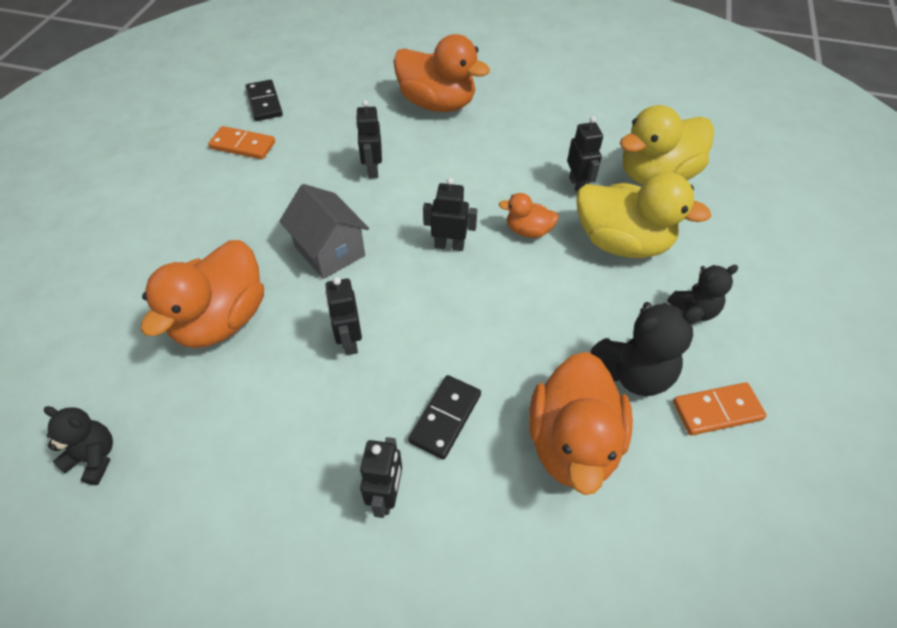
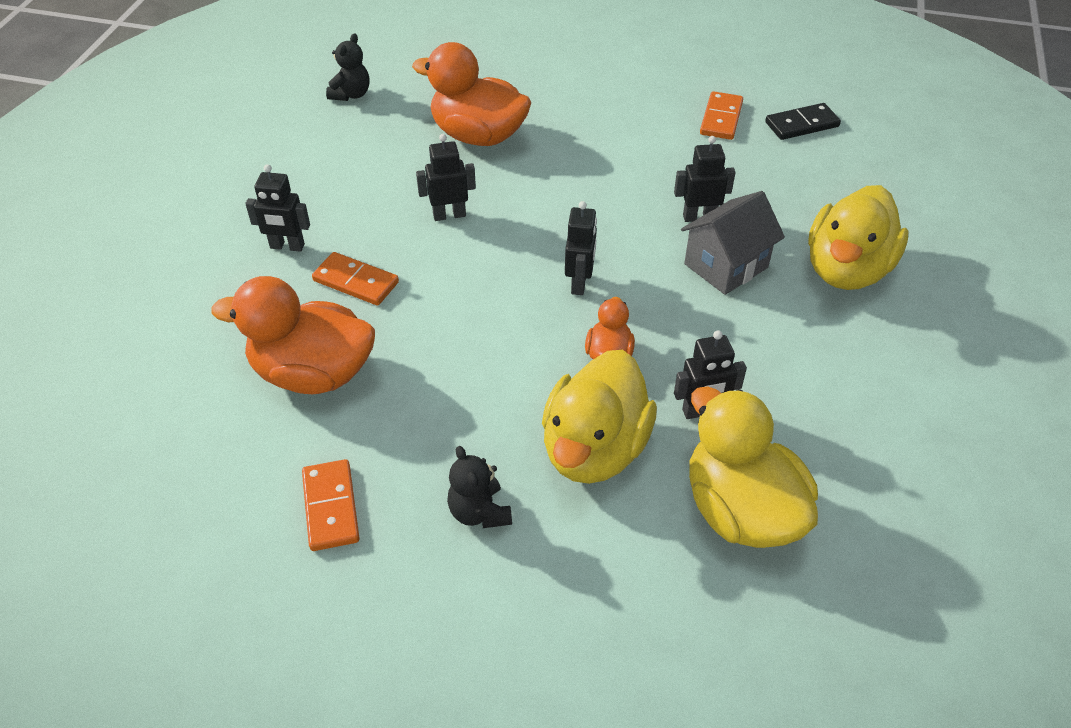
camera: 90 degrees right, 5 degrees down
grey house [279,184,369,279] -> grey house moved to [681,191,785,295]
orange duck [393,34,490,112] -> yellow duck [808,185,908,290]
black domino [408,375,481,459] -> orange domino [312,252,399,306]
black teddy bear [591,302,704,396] -> none

